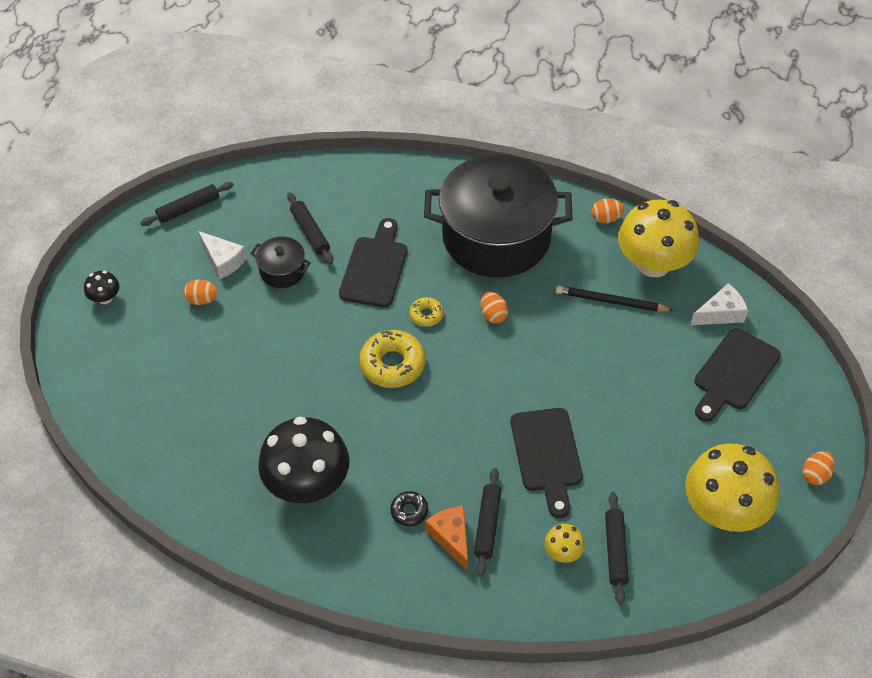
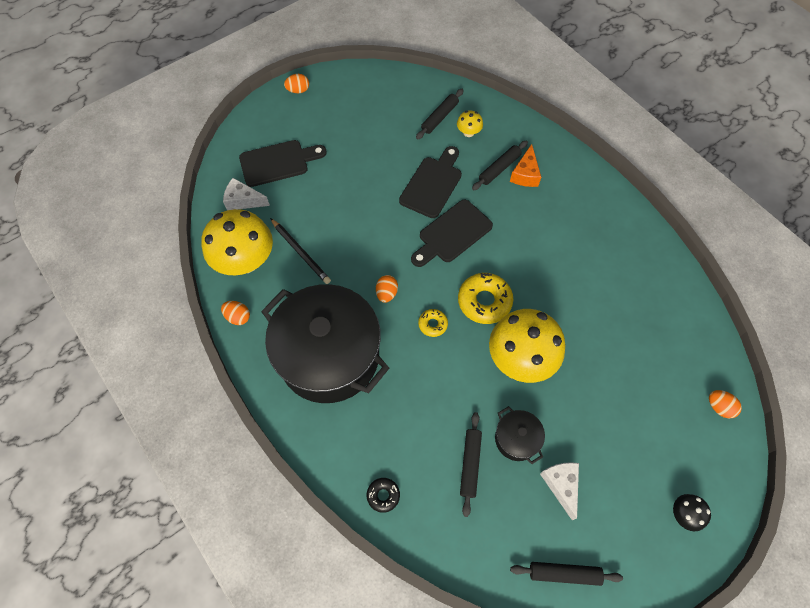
camera: 145 degrees left, 10 degrees up
orange egg [184,279,218,305] -> orange egg moved to [709,390,742,418]
black mushroom [258,417,350,503] -> none
black cutting board [339,218,407,308] -> black cutting board moved to [411,200,493,267]
black donut [390,491,428,526] -> black donut moved to [367,478,400,513]
yellow mushroom [685,444,779,532] -> yellow mushroom moved to [489,309,565,383]

